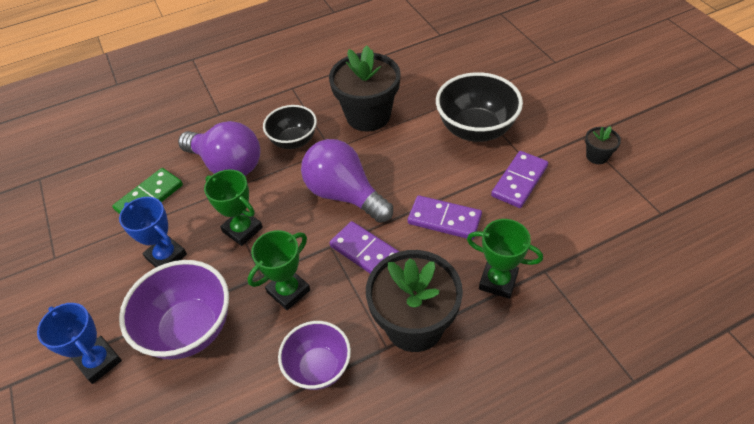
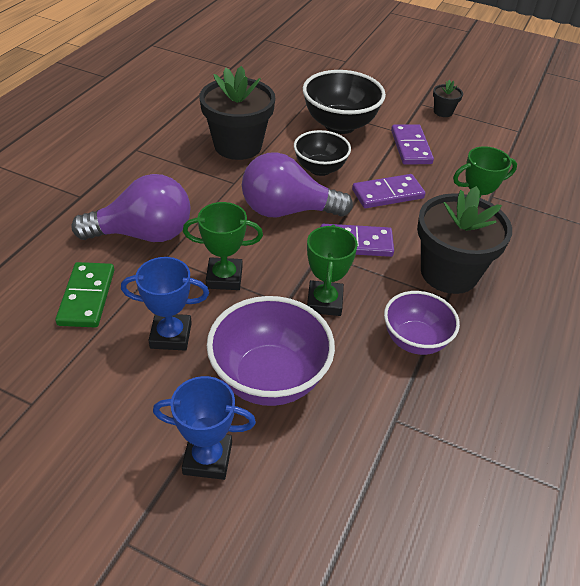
camera: 45 degrees left, 5 degrees down
black bowl [263,105,317,149] -> black bowl moved to [294,130,351,176]

